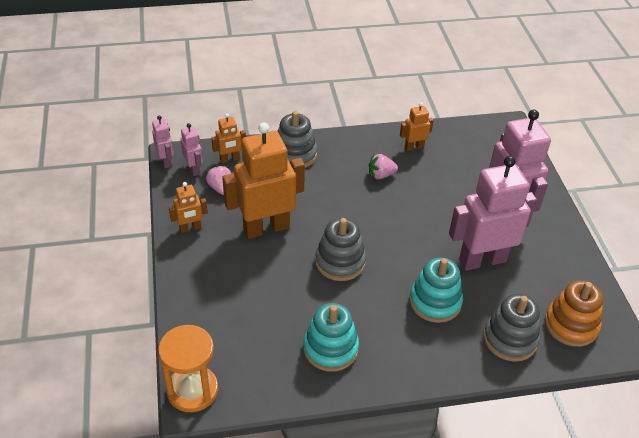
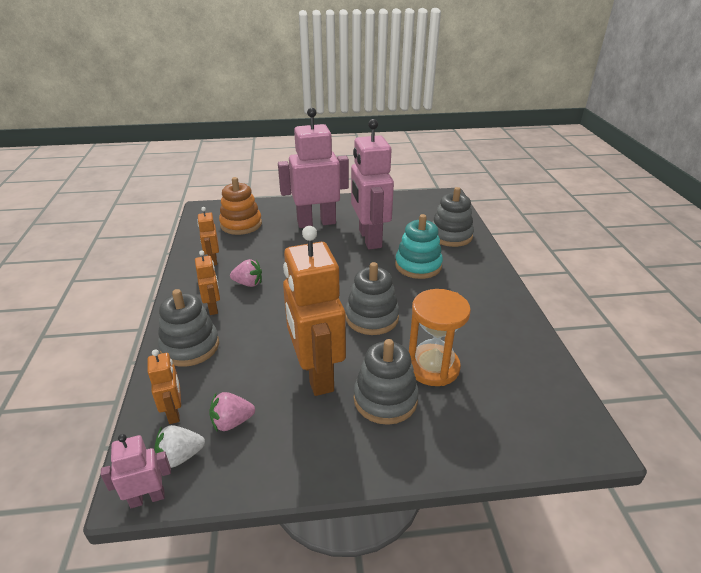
camera: 85 degrees left, 10 degrees down
orange hourglass [158,325,218,412] -> orange hourglass moved to [409,289,471,386]
orange robot [169,182,208,233] -> orange robot moved to [195,250,220,315]
pink robot [181,123,203,176] -> white strawberry [155,425,205,468]
turquoise stacking toy [303,303,359,372] -> none
pink strawberry [369,154,398,179] -> pink strawberry turned 75 degrees counterclockwise [230,259,262,287]
orange stacking toy [545,280,603,347] -> orange stacking toy moved to [219,177,262,235]
none -> grey stacking toy [354,339,419,425]

